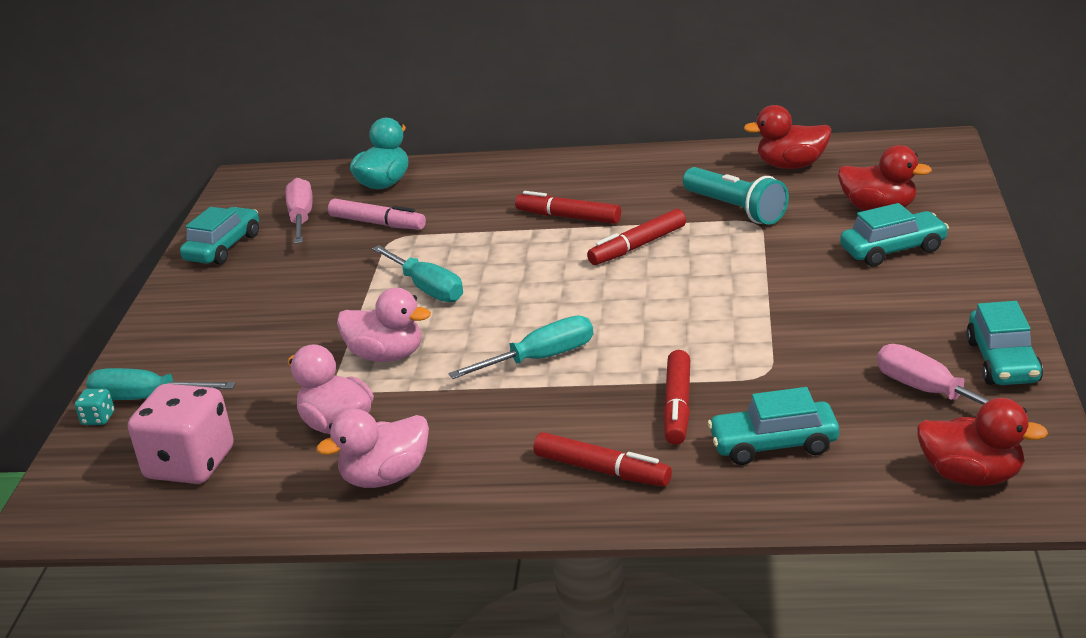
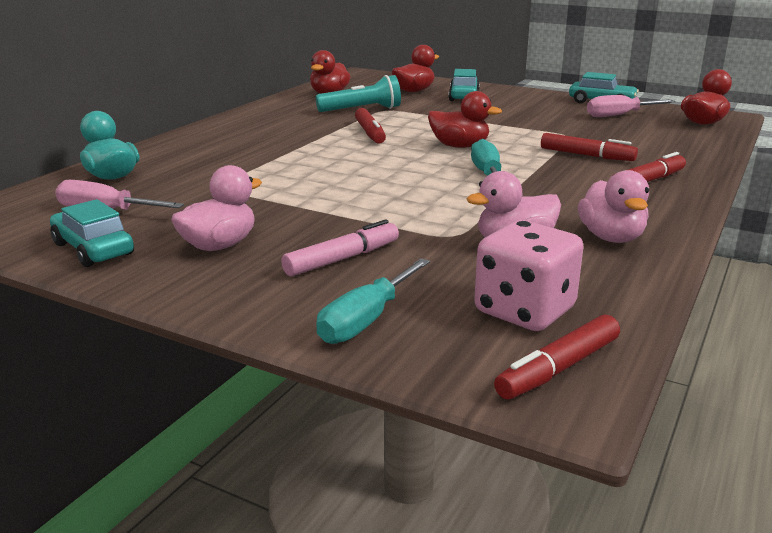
camera: 70 degrees left, 5 degrees down
turquoise dice [75,389,114,425] -> none
pink marker [328,199,426,230] -> pink marker moved to [281,220,399,276]
pink duck [337,288,431,362] -> pink duck moved to [171,165,262,251]
turquoise screwdriver [372,245,463,302] -> none
red marker [515,191,621,224] -> red marker moved to [494,315,620,399]
turquoise car [708,387,839,465] -> none
none -> red duck [428,91,502,148]

